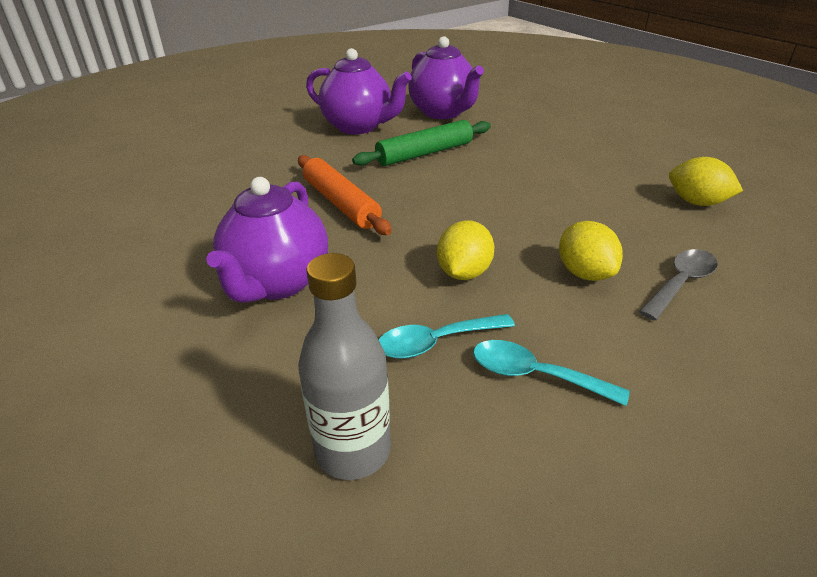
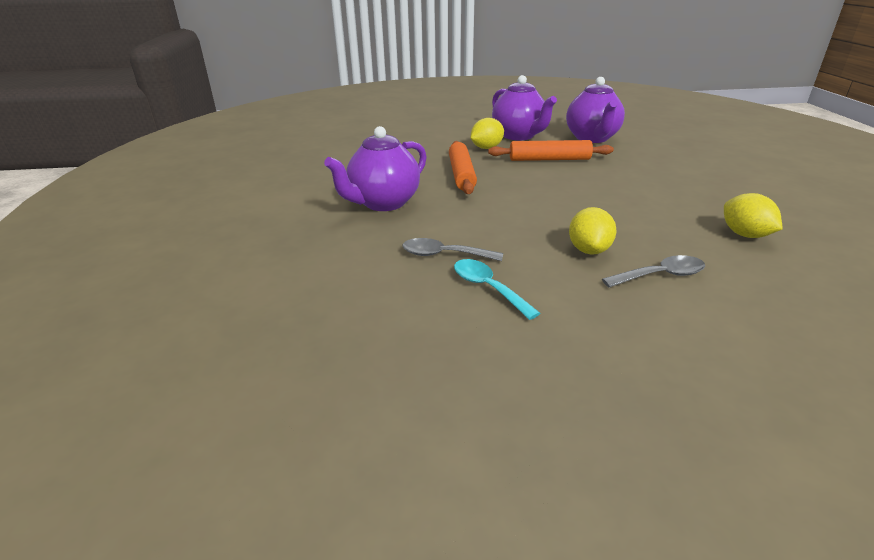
camera: 30 degrees right, 5 degrees down
grey bottle [298,253,391,480] -> none
green rolling pin [352,120,491,166] -> orange rolling pin [488,140,614,161]
turquoise spoon [379,314,515,359] -> grey spoon [402,238,503,261]
yellow lemon [437,220,494,280] -> yellow lemon moved to [471,118,504,149]

